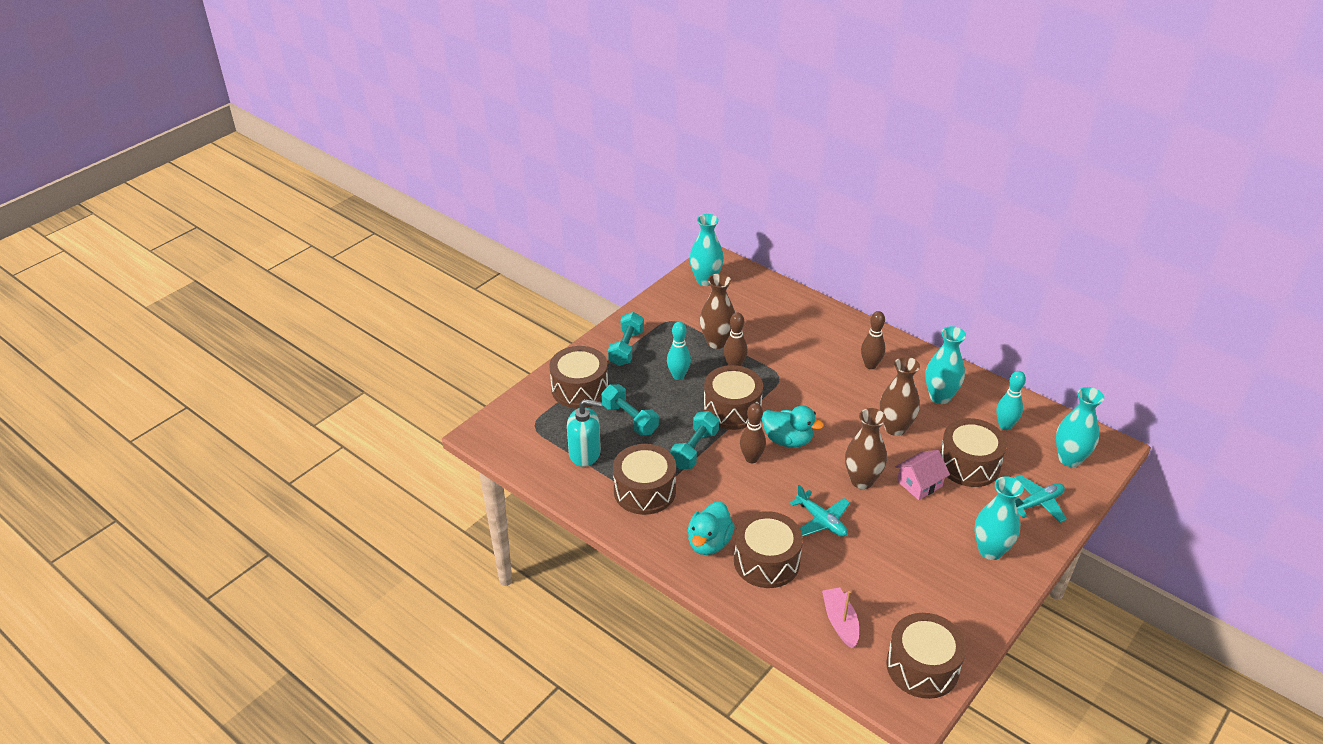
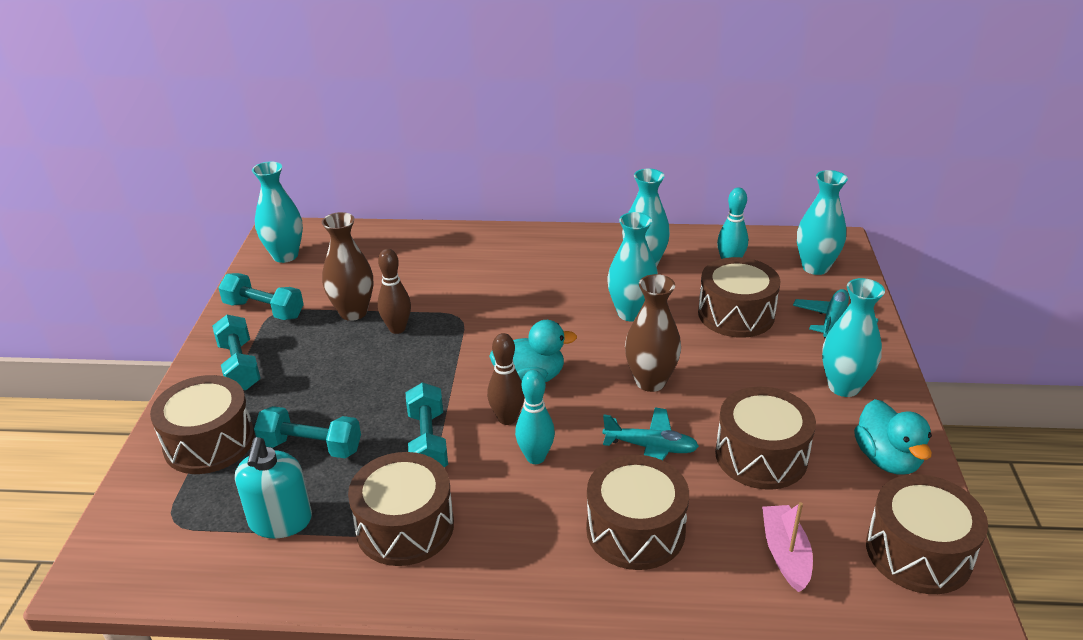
camera: 35 degrees left, 5 degrees down
turquoise soap dispenser [567,399,602,467] -> turquoise soap dispenser turned 120 degrees clockwise [235,437,312,539]
turquoise bowling pin [667,322,691,380] -> turquoise bowling pin moved to [515,370,555,464]
turquoise duck [688,501,735,555] -> turquoise duck moved to [854,399,932,475]
brown drum [703,365,763,430] -> brown drum moved to [715,387,816,490]
pink boat [822,587,859,648] -> pink boat turned 45 degrees clockwise [762,502,813,592]
brown bowling pin [861,311,885,369] -> none
brown vase [880,357,920,436] -> turquoise vase [607,212,658,322]
pink house [895,450,950,500] -> none
none -> turquoise dumbbell [219,273,304,320]

